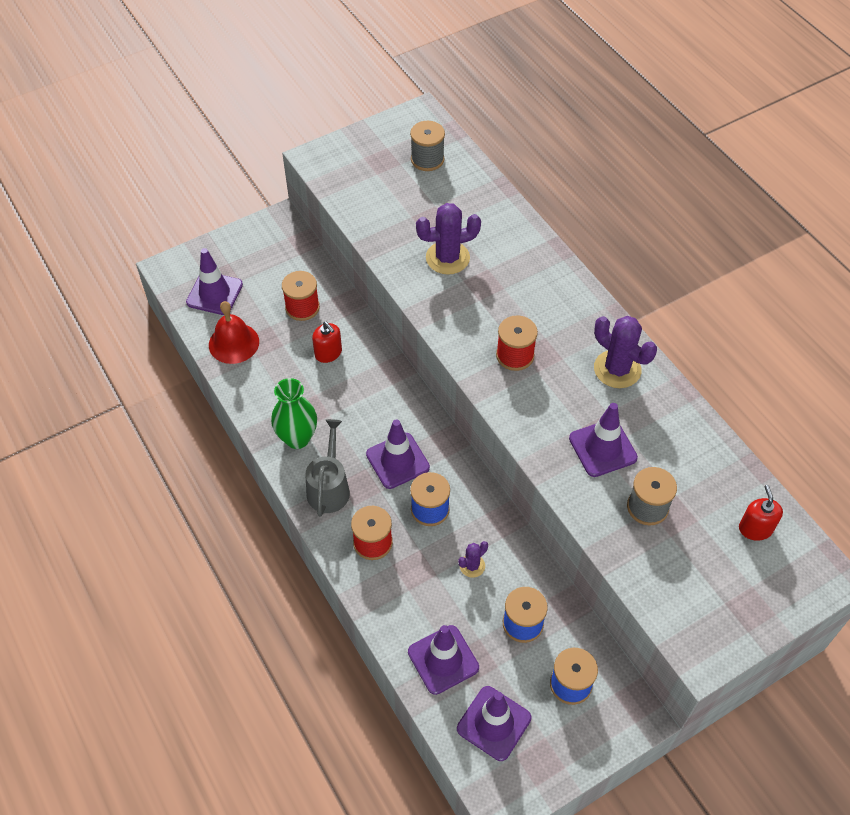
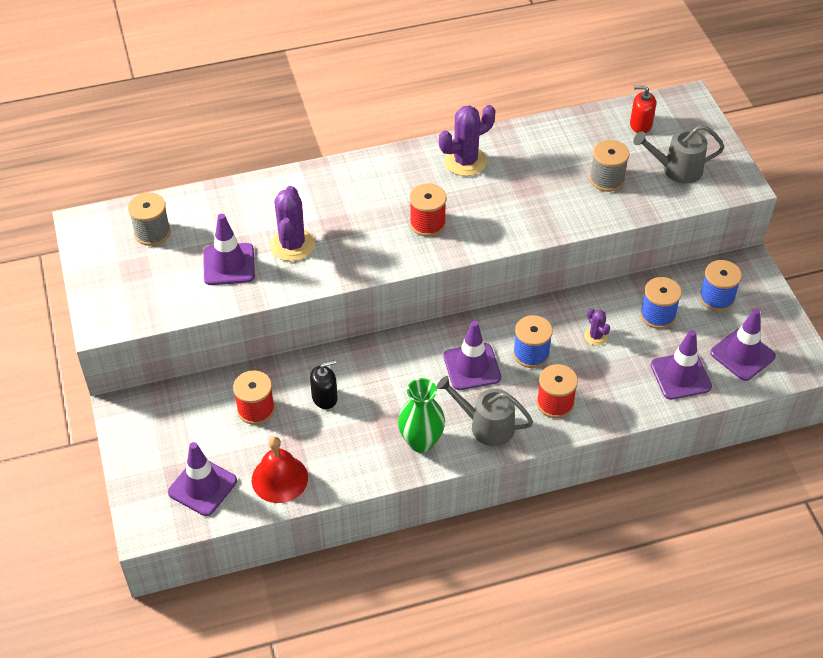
camera: 75 degrees left, 5 degrees down
red soap dispenser [312,322,342,363] -> black soap dispenser [310,360,338,409]
purple traffic cone [569,403,638,477] -> purple traffic cone moved to [203,214,255,285]
none -> grey watering can [633,125,725,184]

